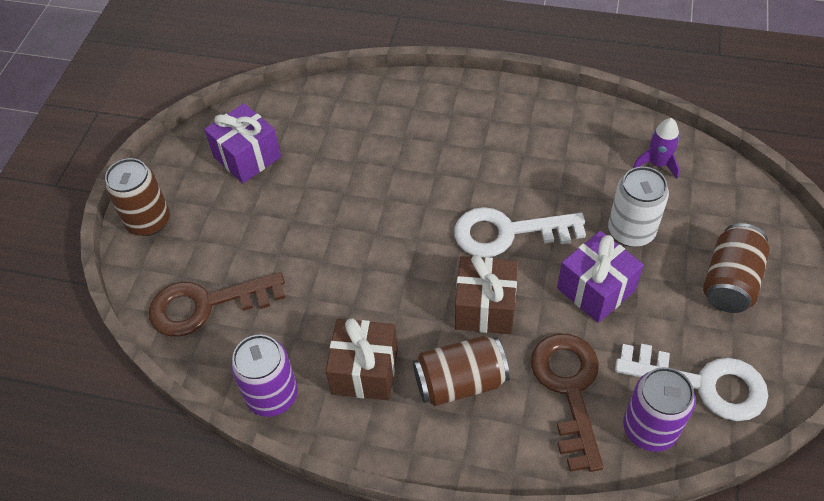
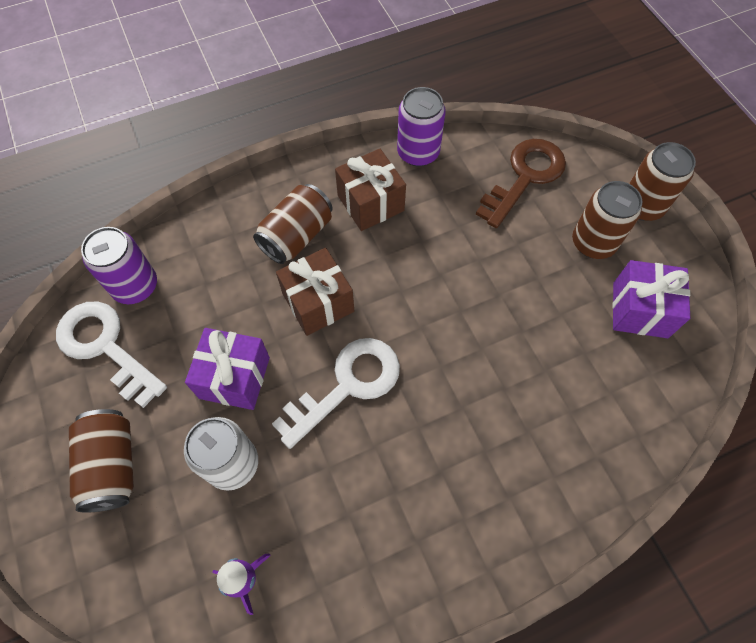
camera: 140 degrees right, 10 degrees up
brown key [531,334,604,472] -> none
white key [615,344,768,421] -> white key turned 60 degrees clockwise [56,302,167,408]
none -> brown can [572,181,642,259]

